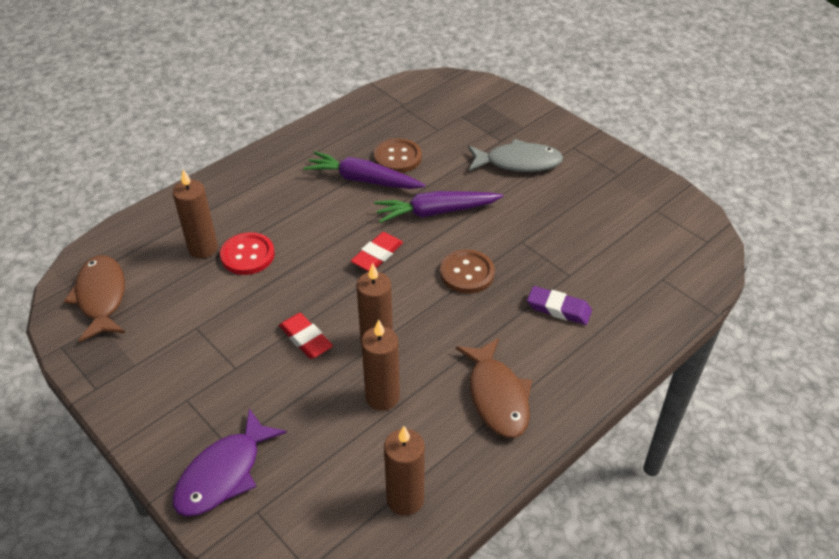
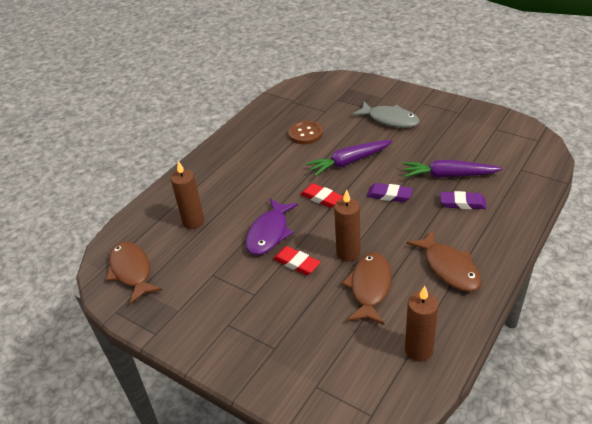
camera: 10 degrees left, 5 degrees down
purple fish [172,408,287,517] -> purple fish moved to [245,199,298,255]
red button [220,232,275,275] -> none
purple carrot [303,151,426,189] -> purple carrot moved to [402,160,503,178]
red eraser [351,232,403,271] -> red eraser turned 75 degrees counterclockwise [300,183,343,208]
brown candle [361,320,400,411] -> brown fish [342,253,391,325]
brown button [440,249,495,294] -> purple eraser [367,183,413,202]
grey fish [468,139,563,172] -> grey fish turned 45 degrees clockwise [352,102,420,128]

